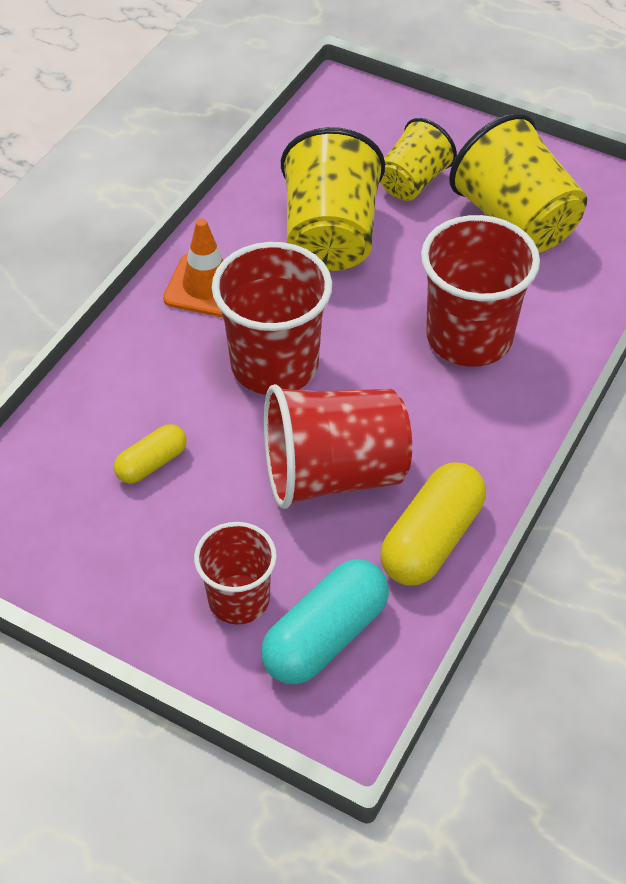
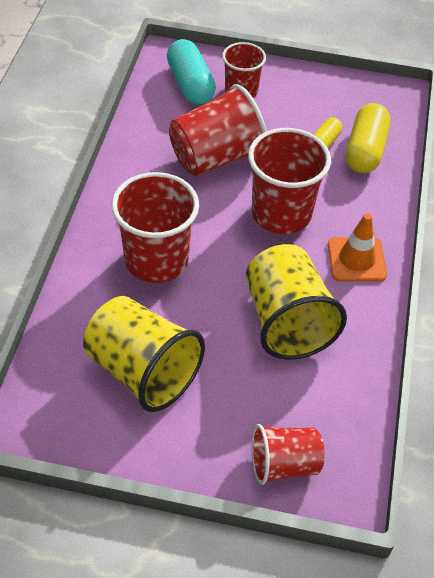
camera: 160 degrees right, 0 degrees up
turquoise capsule [261,559,389,685] -> turquoise capsule turned 45 degrees counterclockwise [167,39,216,105]
yellow cup [380,118,457,201] -> none
yellow capsule [380,462,486,586] -> yellow capsule moved to [346,103,390,173]
none -> red cup [252,424,325,485]

